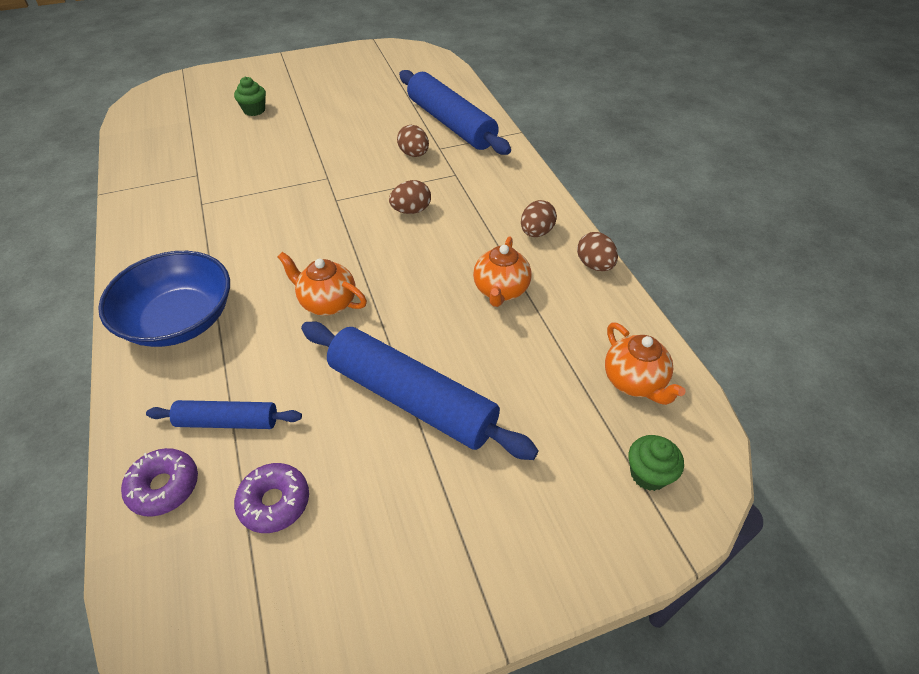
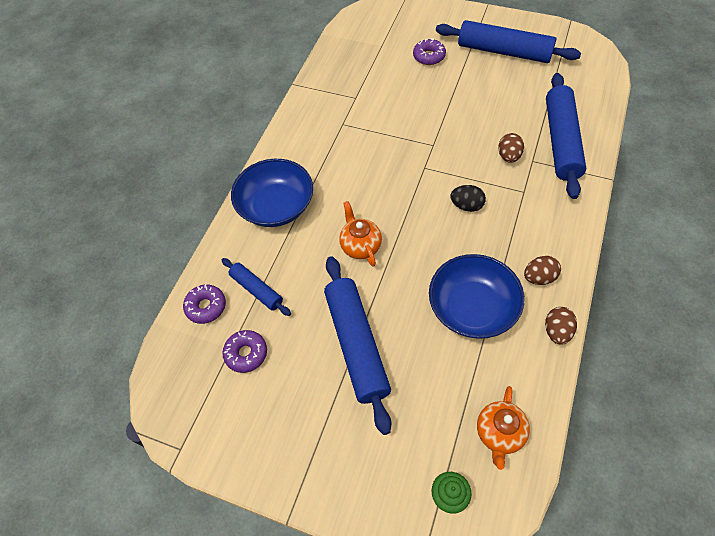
camera: 45 degrees right, 10 degrees up
green cupcake [234,77,266,116] -> purple donut [413,38,446,65]
brown egg [389,180,431,214] -> black egg [450,185,486,212]
orange teapot [473,237,532,307] -> blue bowl [429,254,525,339]
none -> blue rolling pin [436,20,581,63]

